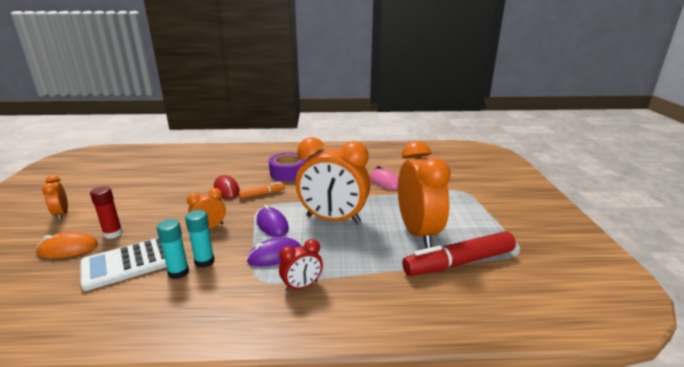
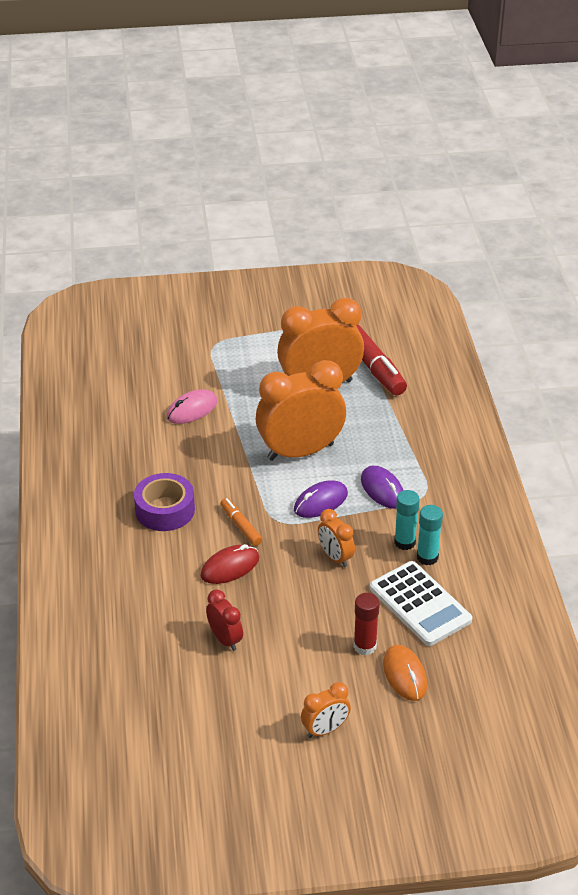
camera: 95 degrees left, 15 degrees up
red clock [279,239,323,292] -> red clock moved to [206,589,243,651]
orange clock [296,137,370,223] -> orange clock turned 120 degrees counterclockwise [256,360,346,461]

